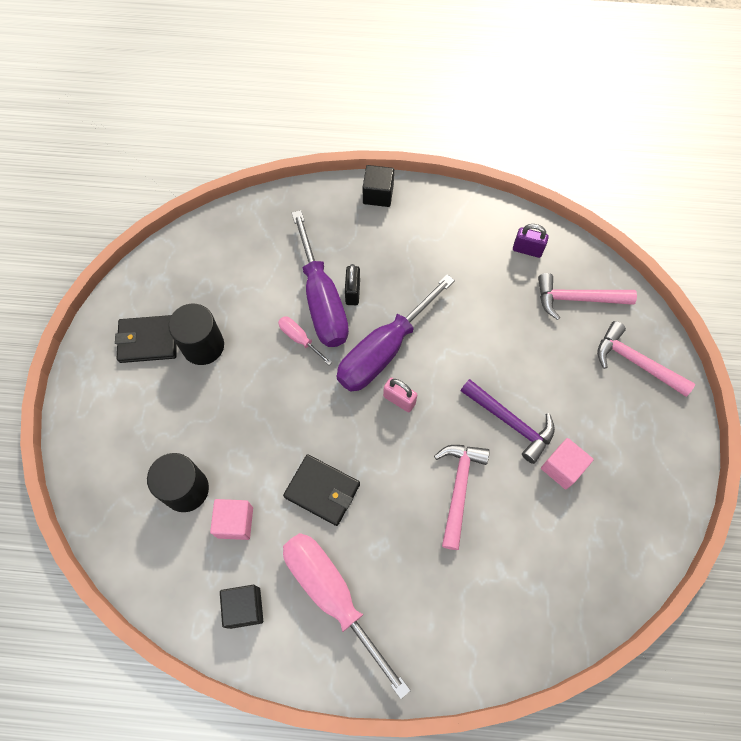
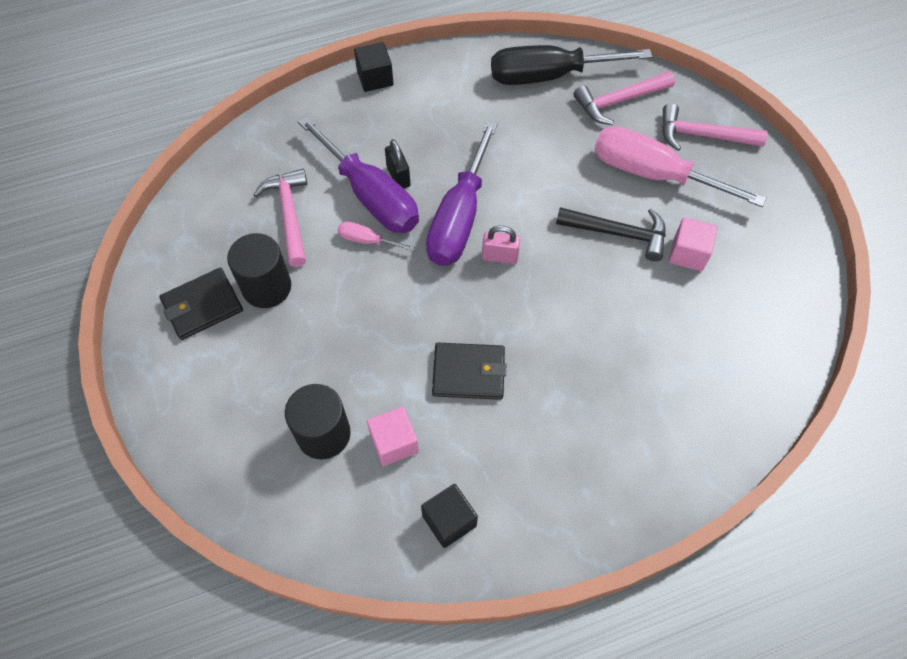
camera: 25 degrees left, 5 degrees down
pink screwdriver [283,533,411,699] -> pink screwdriver moved to [594,126,766,207]
pink hammer [434,445,490,550] -> pink hammer moved to [253,169,308,267]
purple hammer [461,379,555,464] -> black hammer [556,207,666,261]
purple padlock [513,224,549,258] -> black screwdriver [491,45,652,85]

